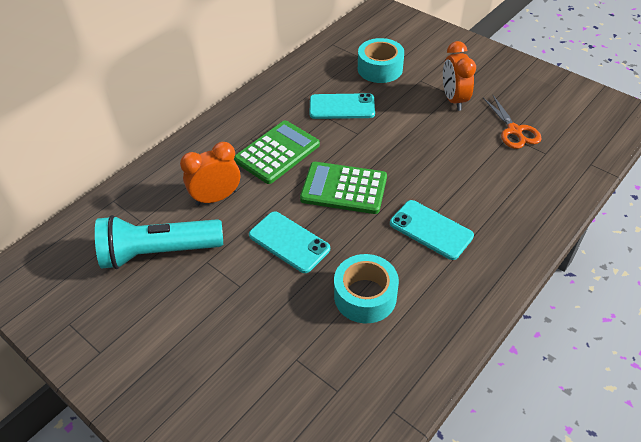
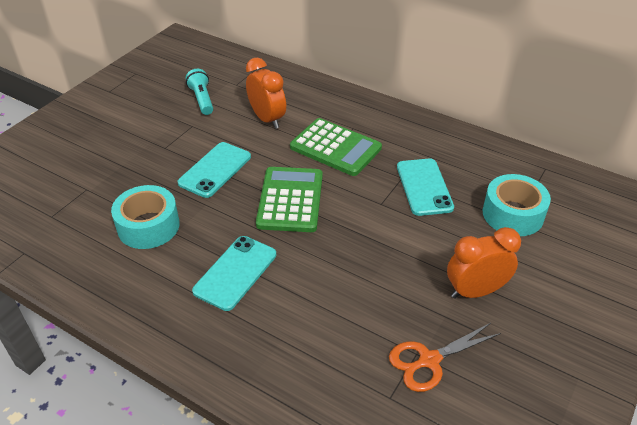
camera: 80 degrees right, 5 degrees down
turquoise flashlight [95,215,223,269] -> turquoise flashlight [186,69,213,115], size x0.53

